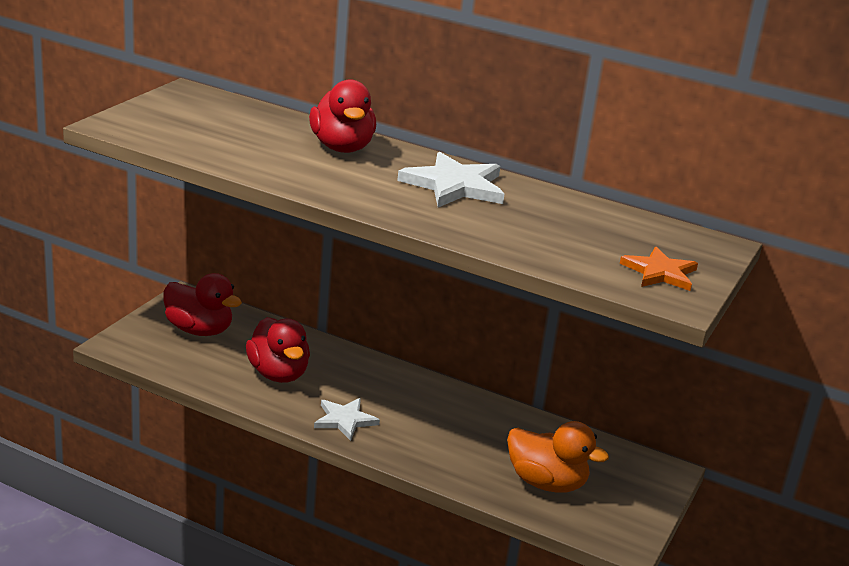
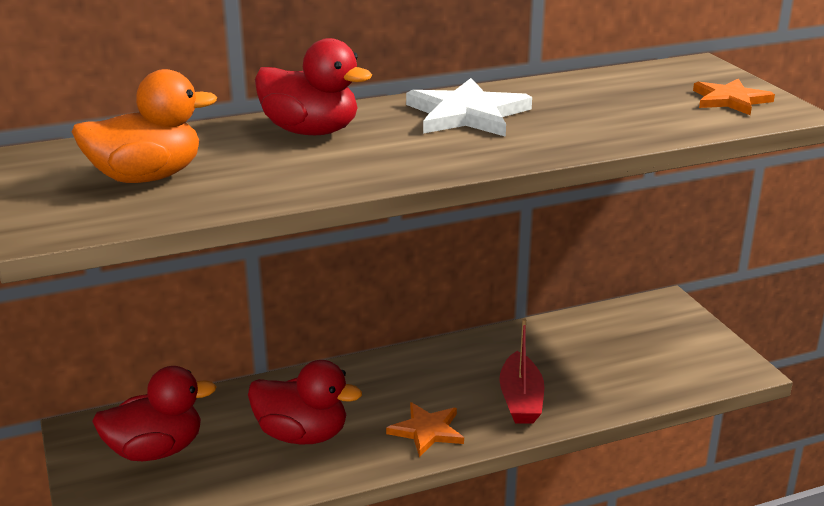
camera: 45 degrees left, 0 degrees up
white star [314,398,380,441] -> orange star [386,402,464,457]
orange duck [507,421,609,493] -> orange duck moved to [72,69,218,183]
none -> red boat [499,319,544,423]

